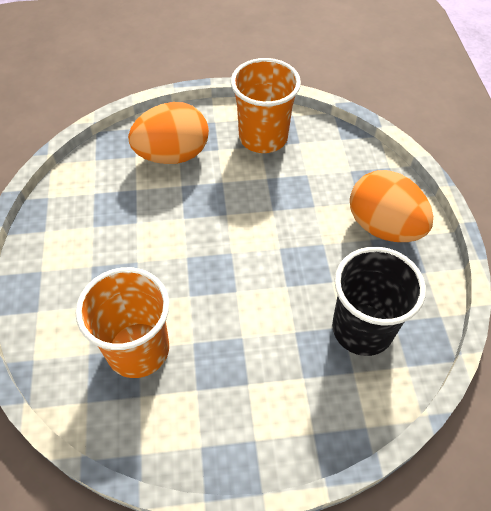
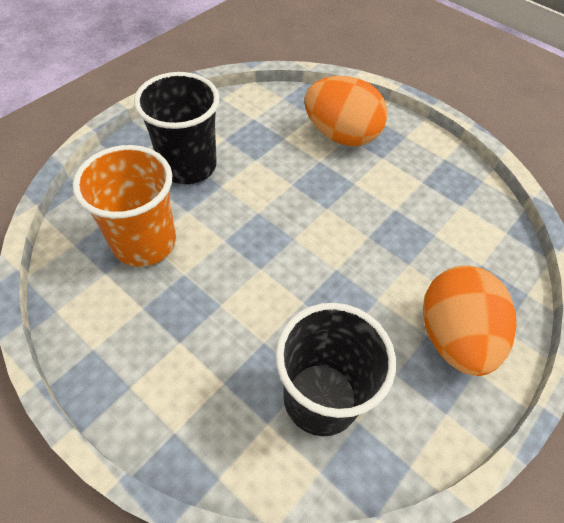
camera: 45 degrees right, 0 degrees up
orange cup [231,58,301,153] -> none
none -> black cup [134,72,220,184]

